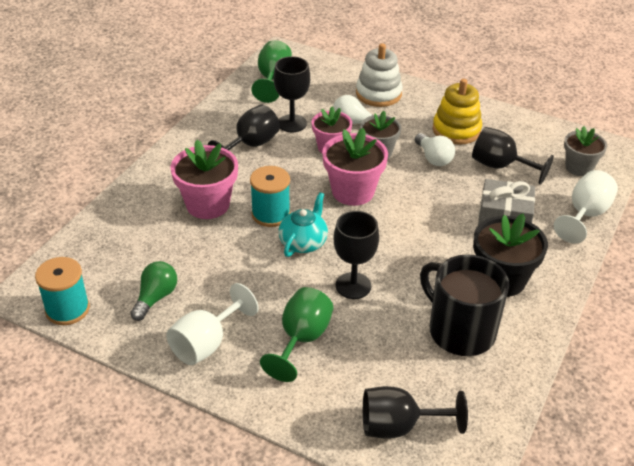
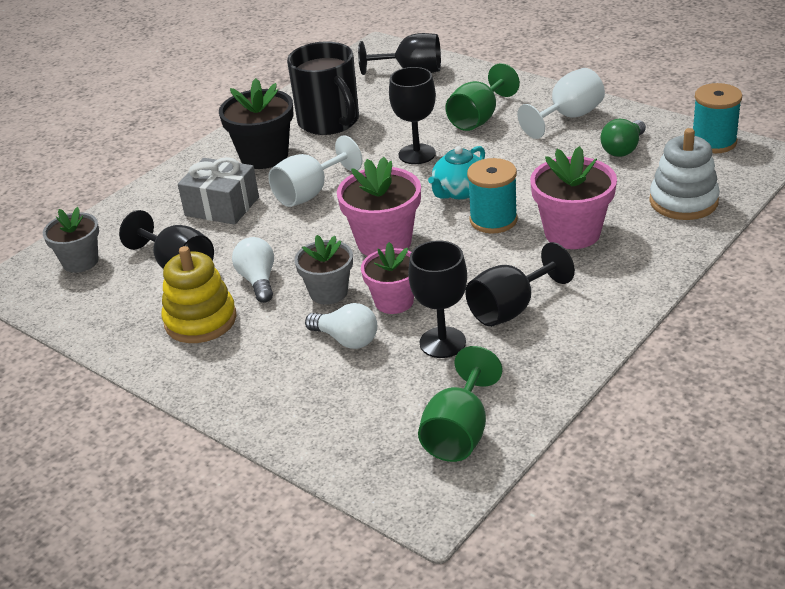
camera: 165 degrees left, 5 degrees down
white stacking toy [356,43,403,107] -> white stacking toy moved to [649,128,720,220]
white goblet [554,170,618,244] -> white goblet moved to [268,135,362,207]

